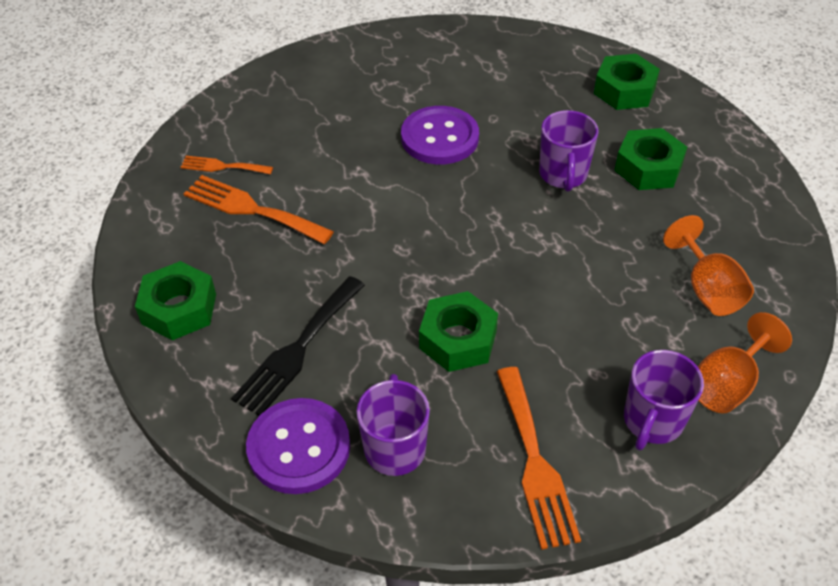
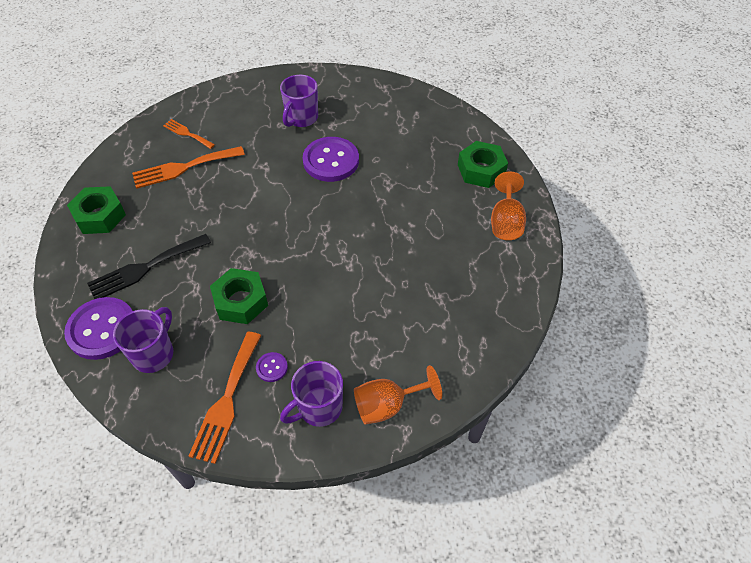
camera: 25 degrees right, 5 degrees up
orange fork [184,175,334,244] -> orange fork turned 75 degrees counterclockwise [132,146,245,189]
purple mug [539,110,598,192] -> purple mug moved to [280,75,318,127]
green nut [614,128,687,190] -> none
orange goblet [663,215,754,316] -> orange goblet moved to [491,171,526,240]
none -> purple button [256,352,288,382]

